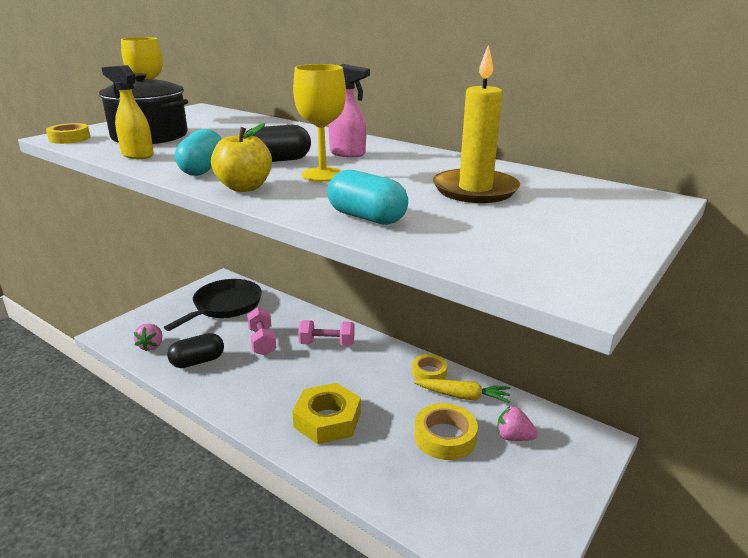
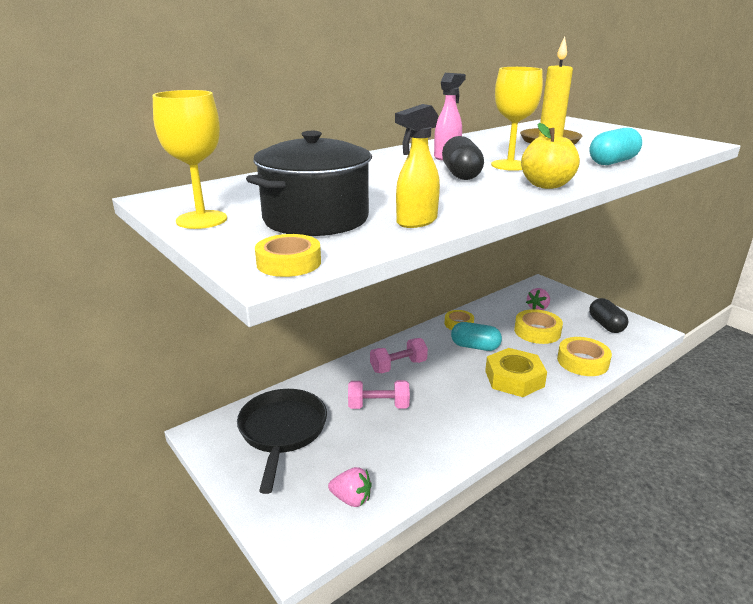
camera: 75 degrees left, 0 degrees up
black pan [164,279,262,331] -> black pan turned 45 degrees clockwise [237,389,327,494]
black capsule [167,333,224,368] -> black capsule moved to [589,298,628,333]
turquoise capsule [175,129,221,176] -> turquoise capsule moved to [451,322,502,351]
pink dumbbell [298,320,355,346] -> pink dumbbell turned 45 degrees clockwise [370,338,428,373]
yellow carrot [414,379,510,403] -> none
none -> yellow tape [557,337,612,376]

